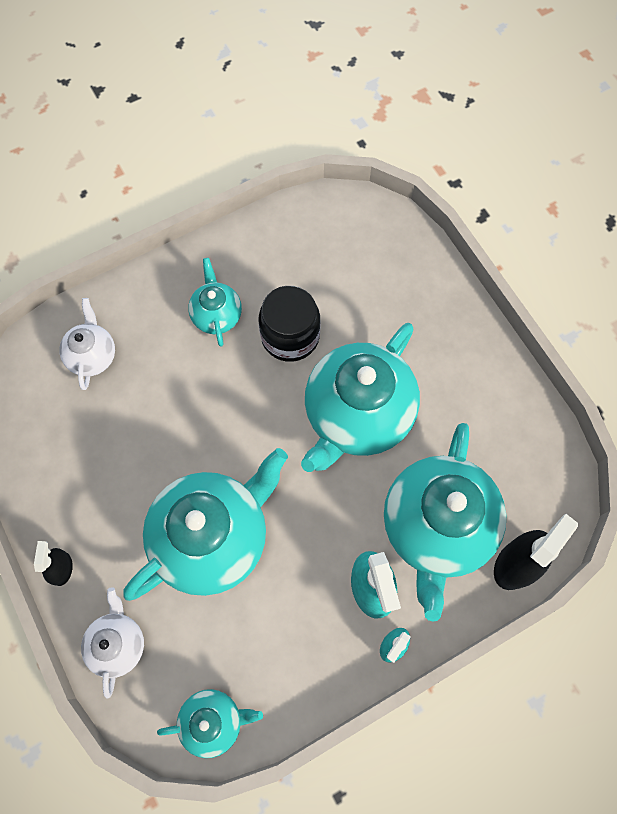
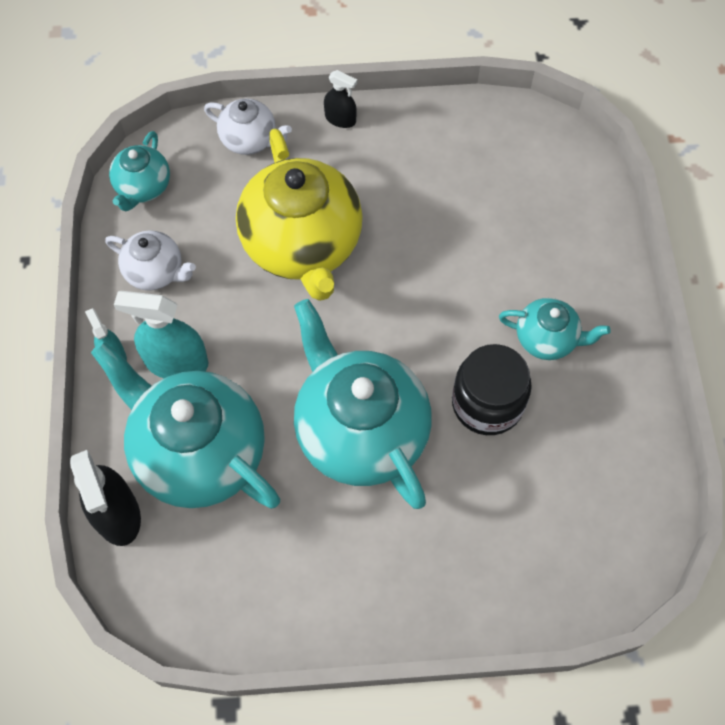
camera: 115 degrees right, 5 degrees down
white teapot [59,298,115,390] -> white teapot moved to [105,230,196,291]
turquoise teapot [123,448,288,601] -> yellow teapot [236,128,363,301]

